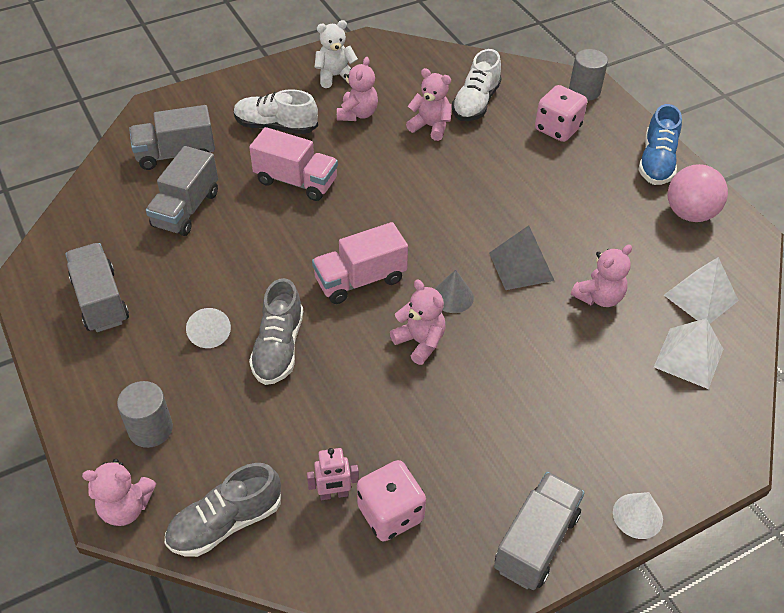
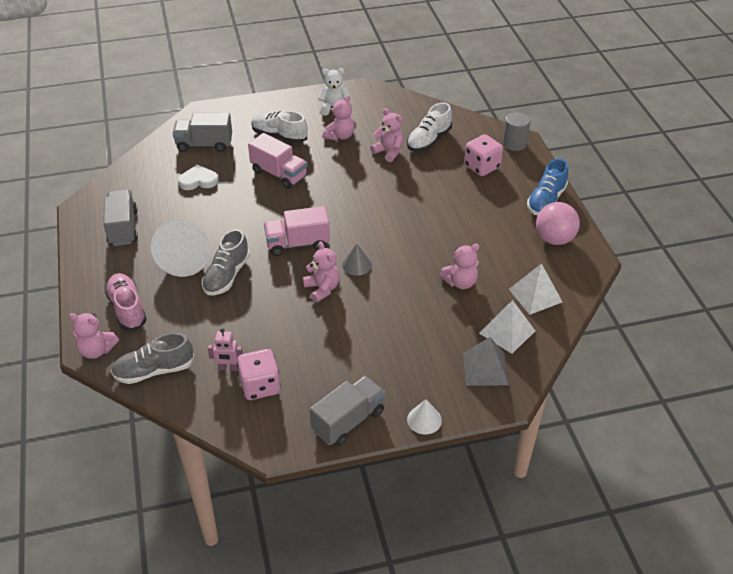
camera: 15 degrees right, 5 degrees down
grey cylinder [117,381,173,448] -> pink shoe [105,273,147,330]
grey truck [146,146,218,236] -> white heart [178,165,218,190]
white cone [186,308,231,348] -> white cone [151,220,210,277], size x1.94
grey pyramid [489,225,555,290] -> grey pyramid moved to [463,337,509,386]

